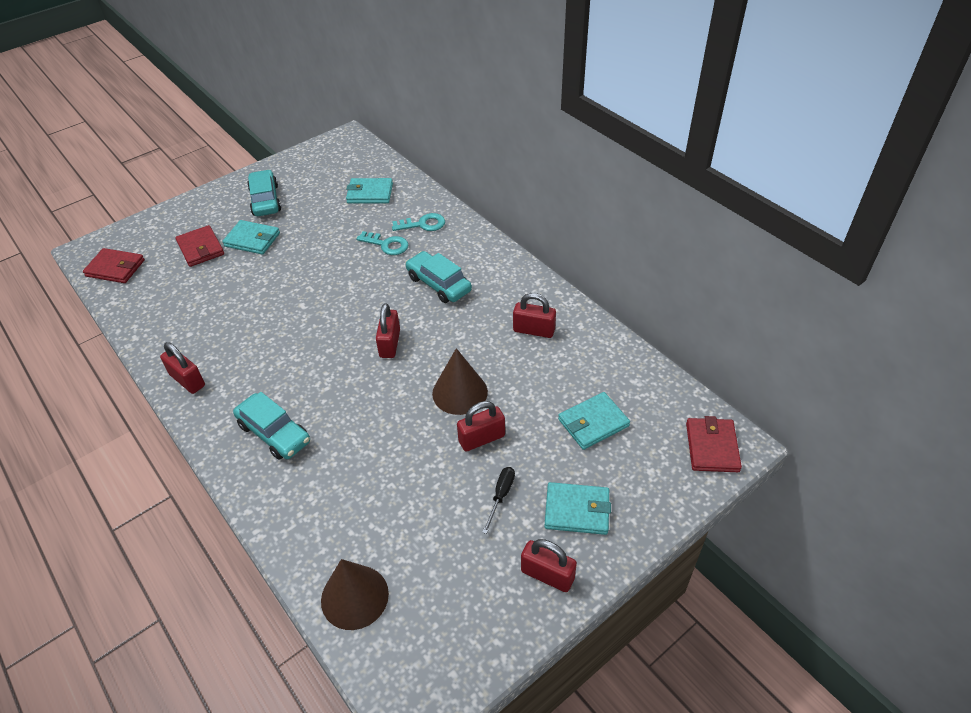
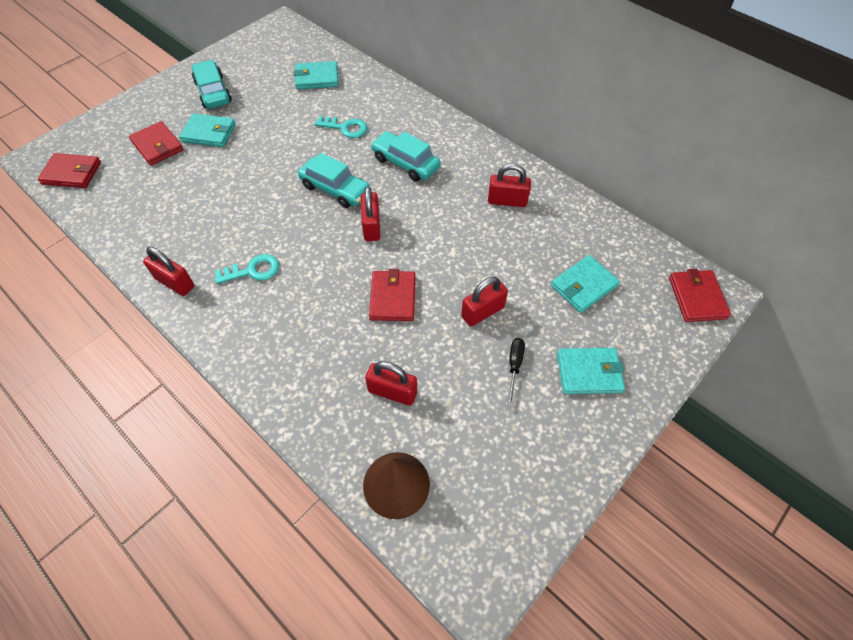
camera: 10 degrees left, 10 degrees up
turquoise car [233,392,310,460] -> turquoise car moved to [298,153,371,208]
turquoise key [392,213,445,231] -> turquoise key moved to [215,254,279,284]
brown cone [432,348,488,415] -> none
red padlock [521,539,577,592] -> red padlock moved to [365,361,417,406]
none -> red wallet [369,269,415,321]

